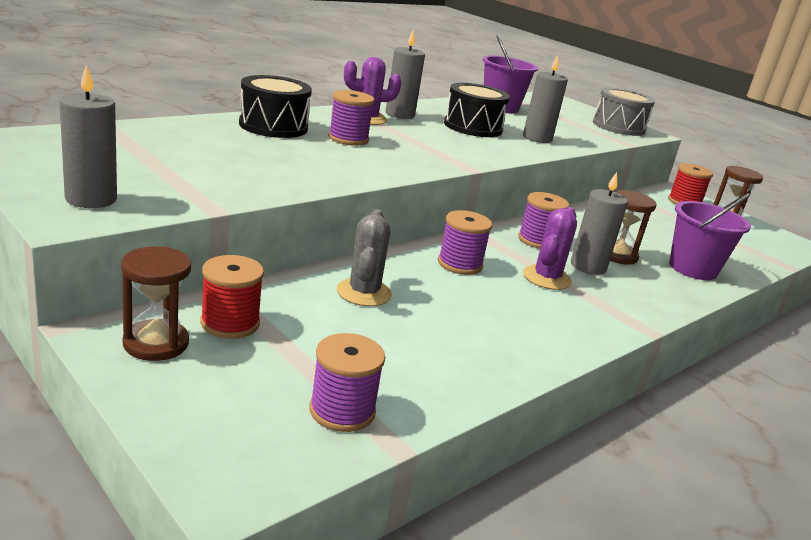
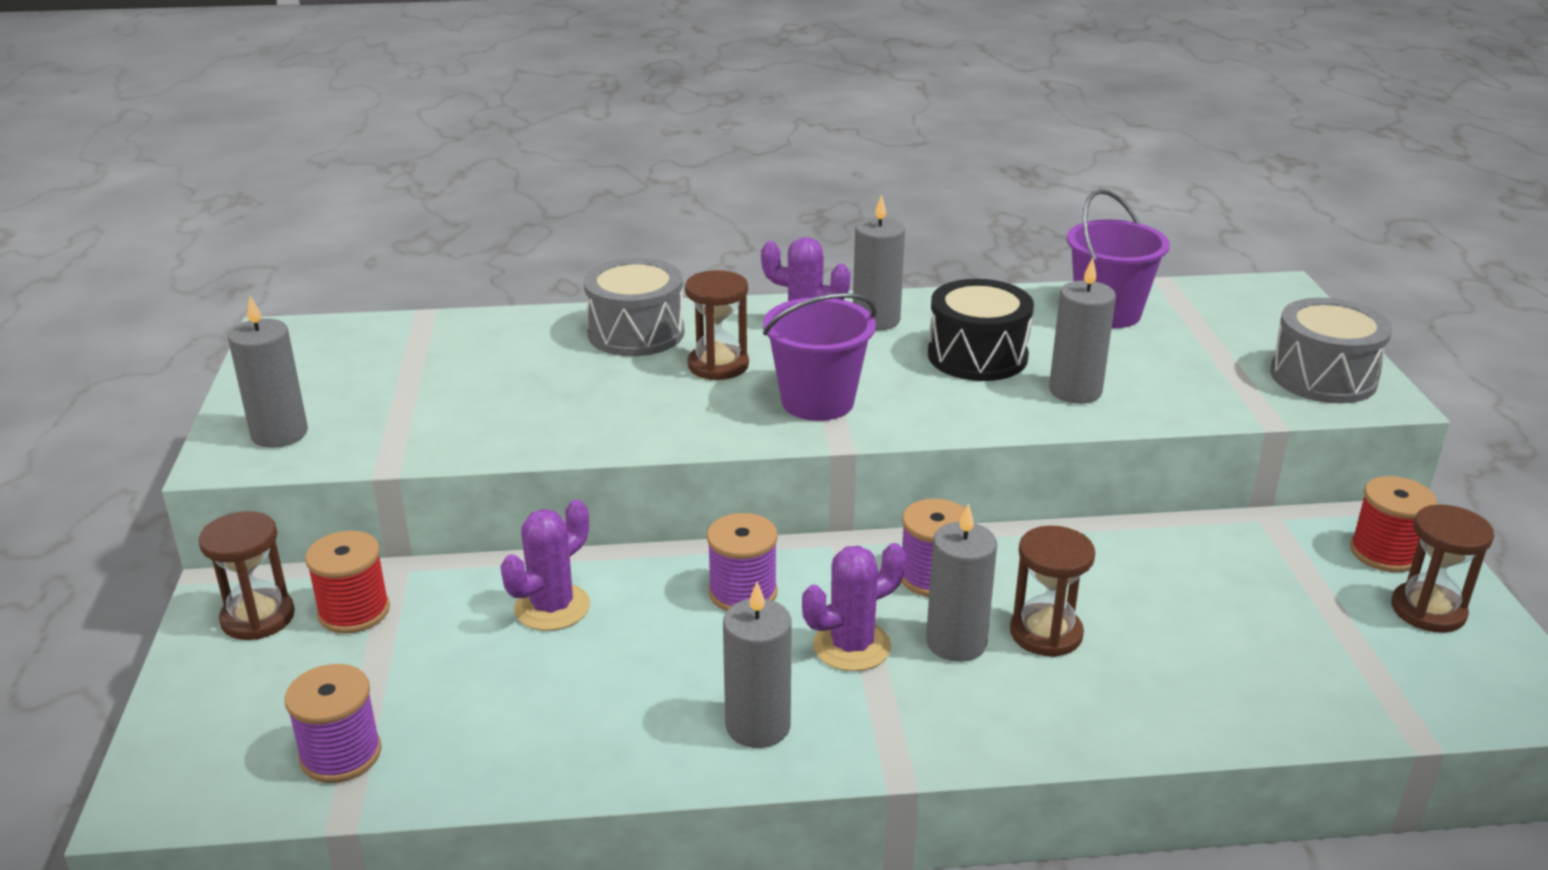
camera: 40 degrees right, 5 degrees up
black drum [239,75,312,138] -> grey drum [584,258,685,356]
purple spool [328,90,375,146] -> brown hourglass [685,270,749,380]
grey cactus [337,209,392,306] -> purple cactus [500,500,590,631]
purple bucket [669,193,751,280] -> purple bucket moved to [763,293,877,421]
none -> grey candle [723,582,792,748]

